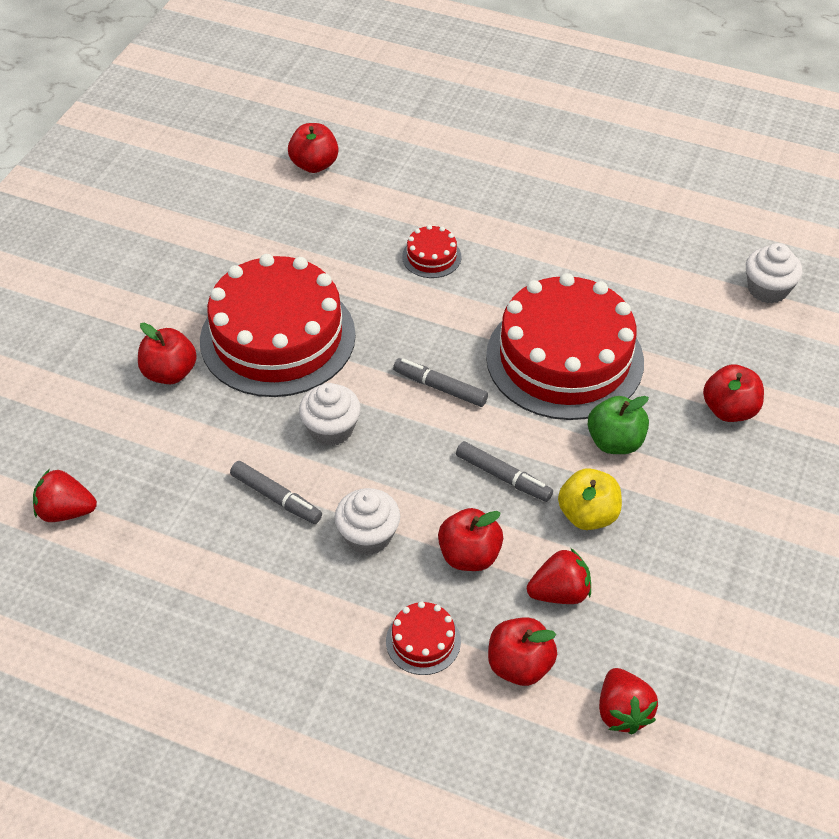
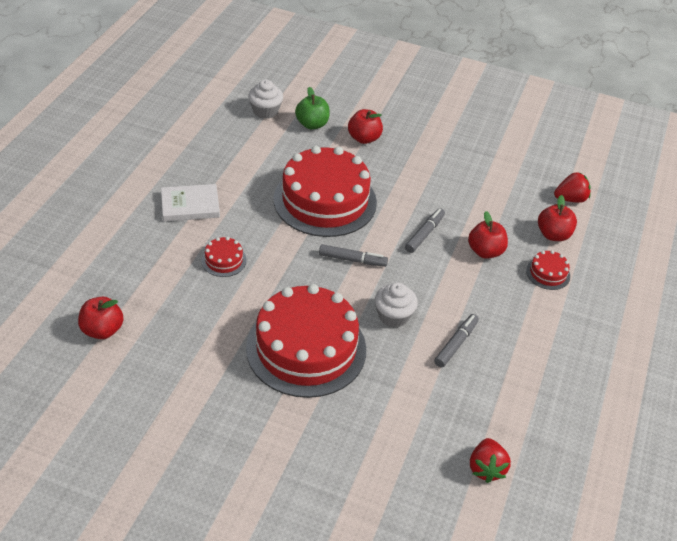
camera: 95 degrees left, 5 degrees down
red apple [138,322,197,384] -> none
white cupcake [335,488,400,555] -> none
grey marker [393,358,488,407] -> grey marker turned 105 degrees counterclockwise [319,244,388,267]
red strawberry [527,548,591,604] -> none
yellow apple [558,468,622,530] -> none
green apple [588,396,649,454] -> green apple moved to [295,87,330,129]
none -> white book [161,184,220,222]

